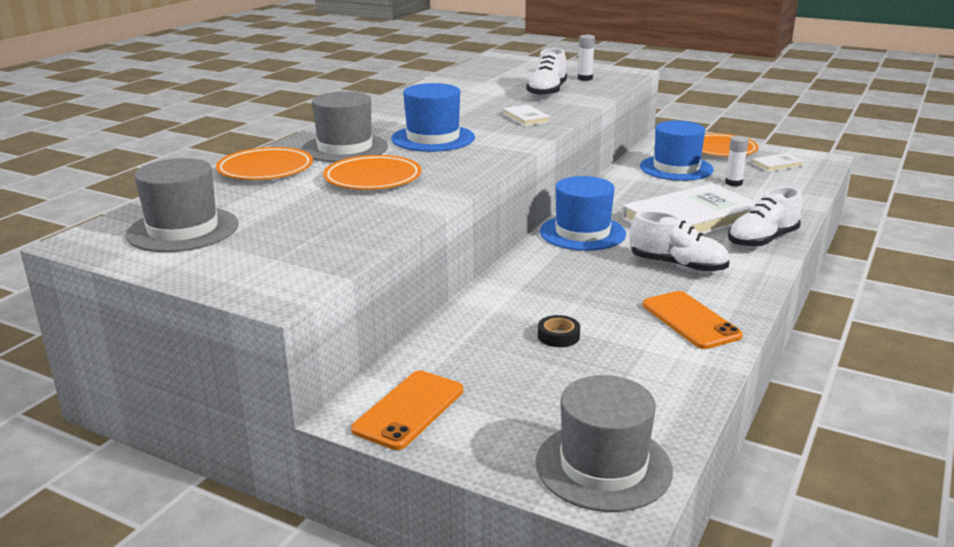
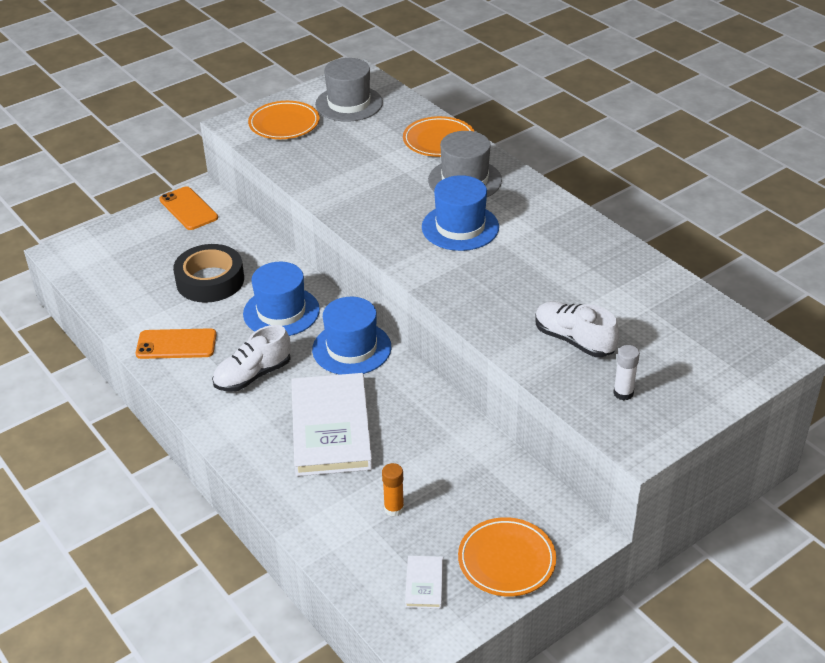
camera: 115 degrees right, 15 degrees up
orange plate [323,155,421,190] -> orange plate moved to [248,101,319,139]
white book [503,105,551,126] -> none
grey hat [535,375,673,512] -> none
black tape [538,315,580,347] -> black tape [173,244,244,303], size x2.35
blue hat [640,121,714,181] -> blue hat moved to [243,262,320,336]
white glue stick [725,136,749,186] -> orange glue stick [382,463,404,516]
white shoe [728,187,802,248] -> none

